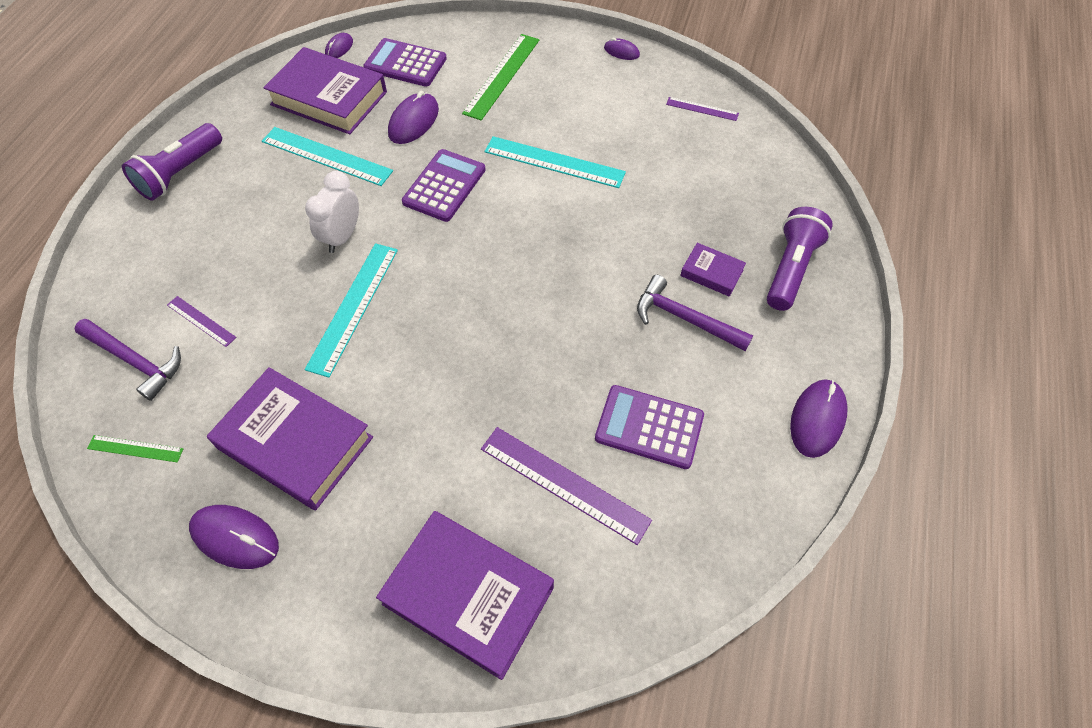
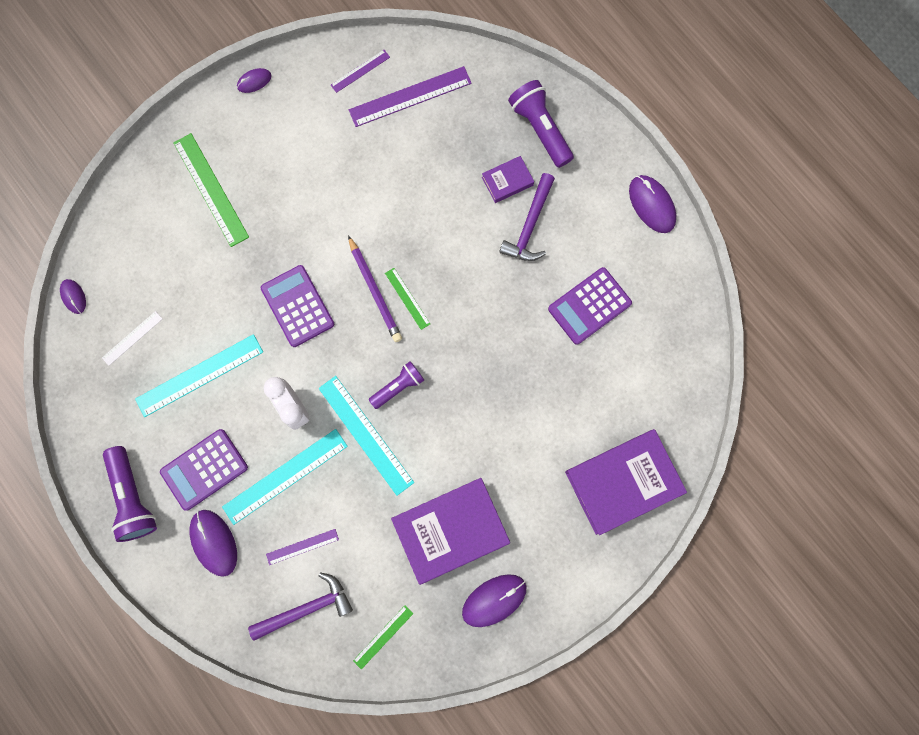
camera: 55 degrees left, 20 degrees up
purple book [263,47,387,134] -> white ruler [102,311,163,366]
purple calculator [363,38,447,87] -> purple calculator moved to [160,429,248,510]
purple mouse [388,91,439,144] -> purple mouse moved to [189,510,237,577]
purple ruler [481,427,652,545] -> purple ruler moved to [349,66,472,127]
turquoise ruler [484,136,626,188] -> turquoise ruler moved to [222,429,348,525]
purple hammer [637,275,753,351] -> purple hammer turned 45 degrees counterclockwise [499,173,555,261]
none -> purple pencil [348,235,402,342]
none -> purple flashlight [369,361,424,409]
none -> green ruler [385,268,430,330]

